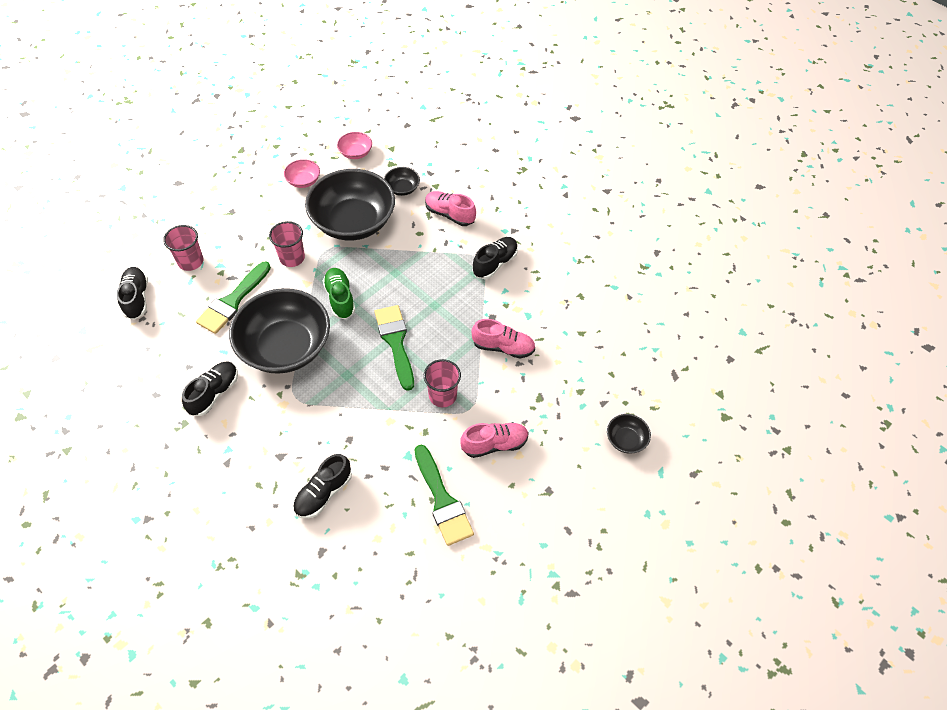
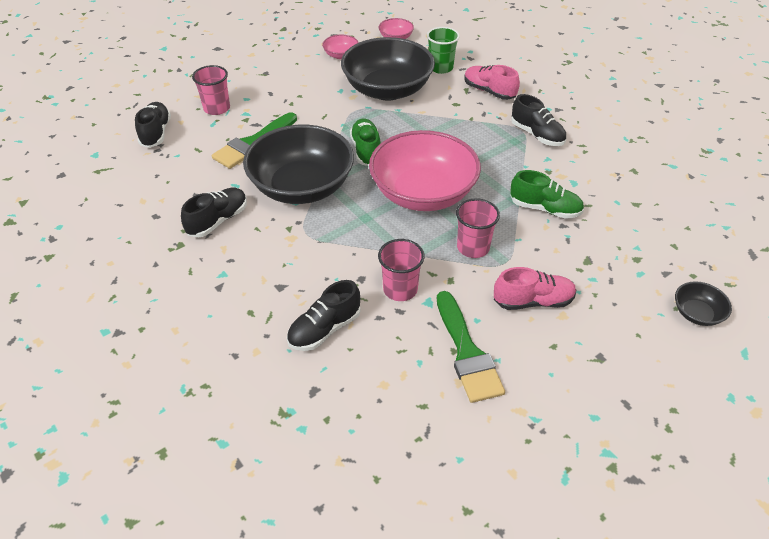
camera: 10 degrees right, 10 degrees down
pink cup [269,221,305,267] -> pink cup moved to [378,239,425,301]
green brush [374,305,414,391] -> pink bowl [369,130,481,211]
black bowl [384,167,420,196] -> green cup [427,27,460,74]
black shoe [472,237,518,279] -> black shoe turned 90 degrees clockwise [511,94,566,146]
pink shoe [472,319,535,358] -> green shoe [510,170,584,219]

